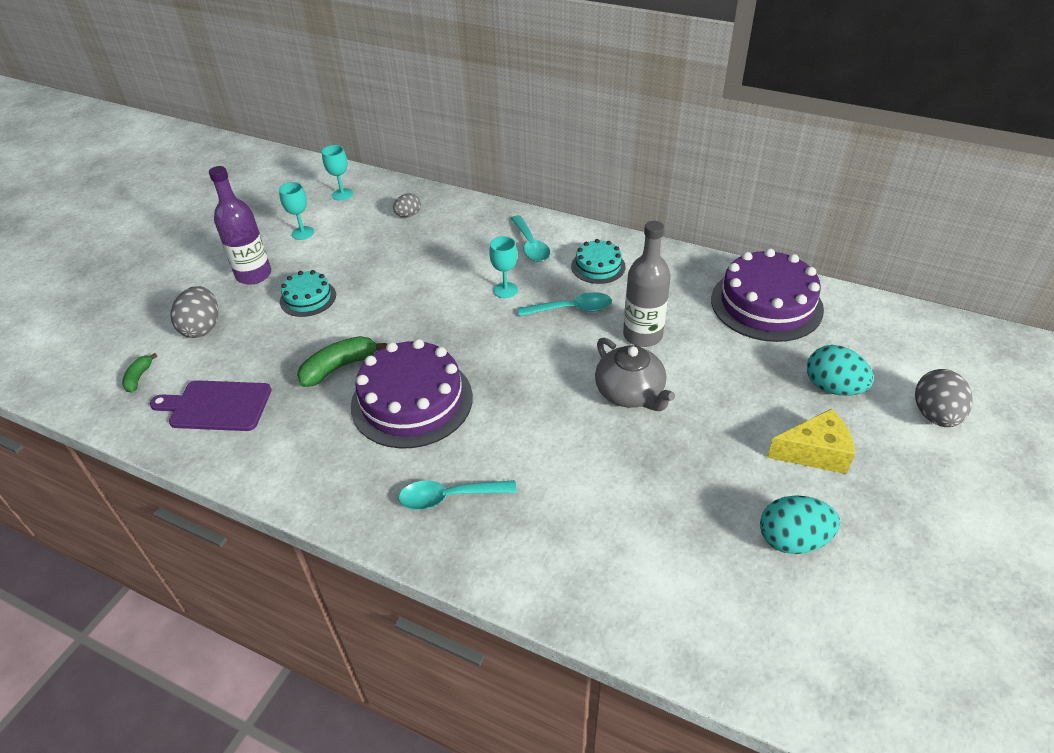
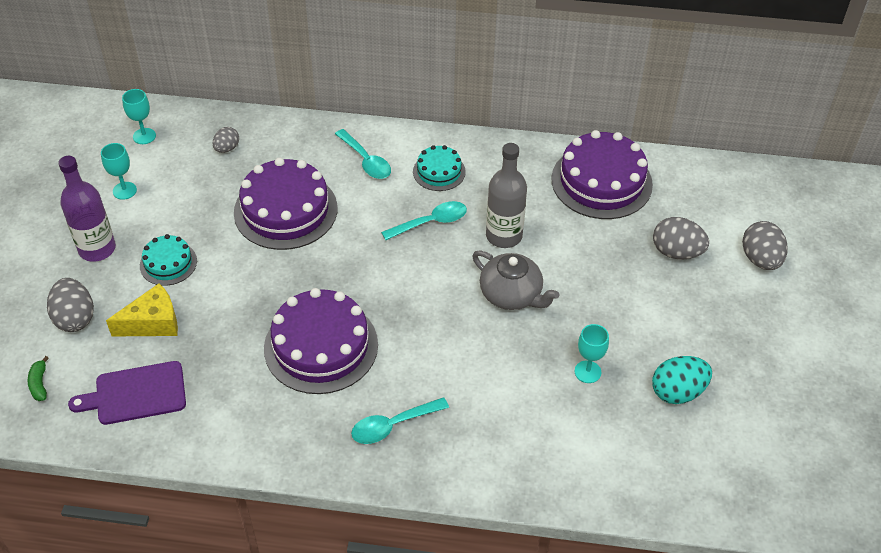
camera: 20 degrees left, 5 degrees up
green banana [297,336,387,387] -> none
turquoise goblet [489,236,518,298] -> turquoise goblet moved to [575,324,609,383]
yellow cheese [767,409,855,474] -> yellow cheese moved to [106,283,178,336]
turquoise egg [807,345,874,396] -> grey egg [653,217,709,259]
none -> purple cake [234,158,338,250]

